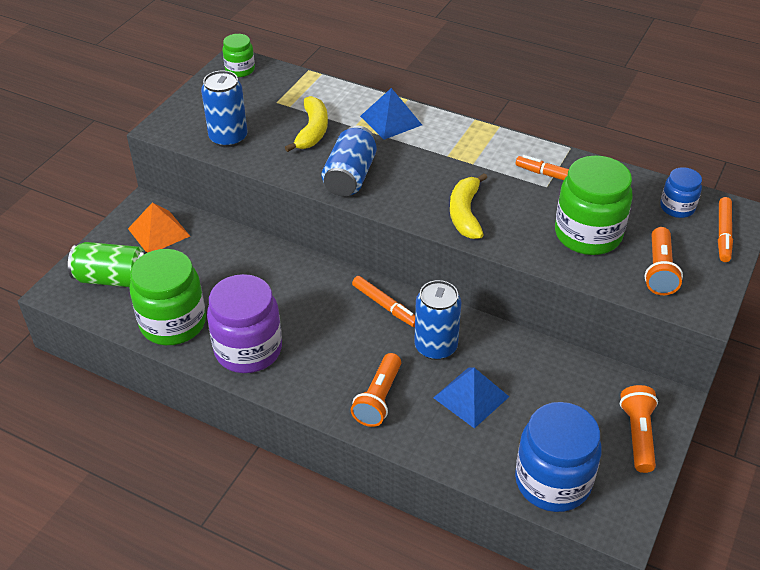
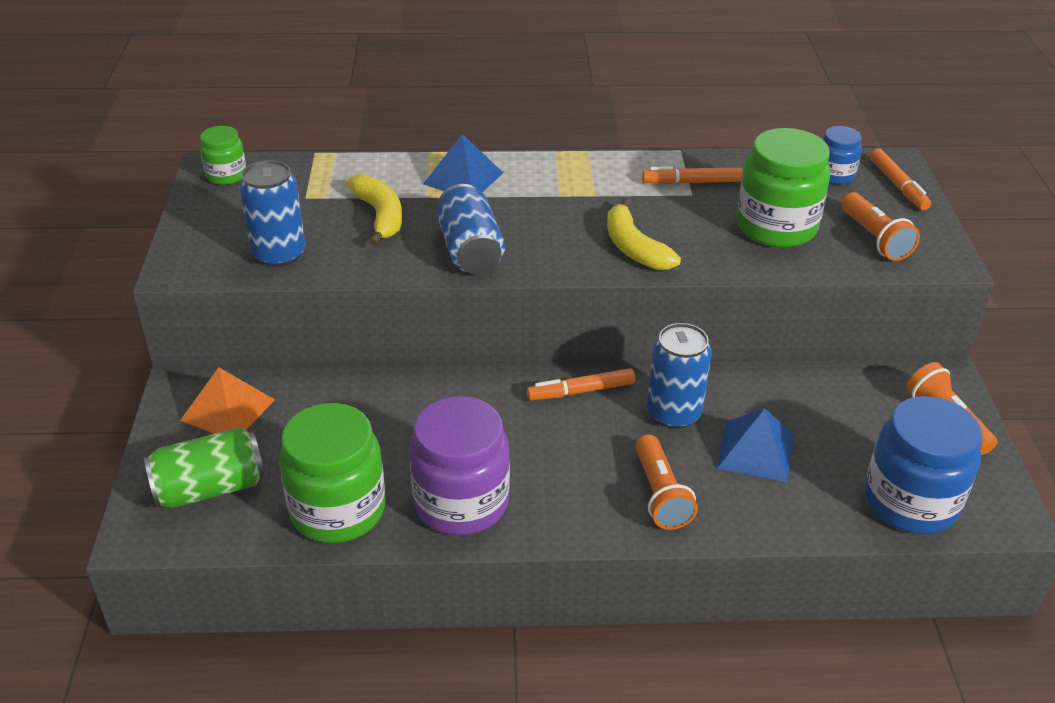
camera: 30 degrees left, 5 degrees down
orange marker [352,276,415,327] -> orange marker turned 150 degrees clockwise [527,368,635,401]

